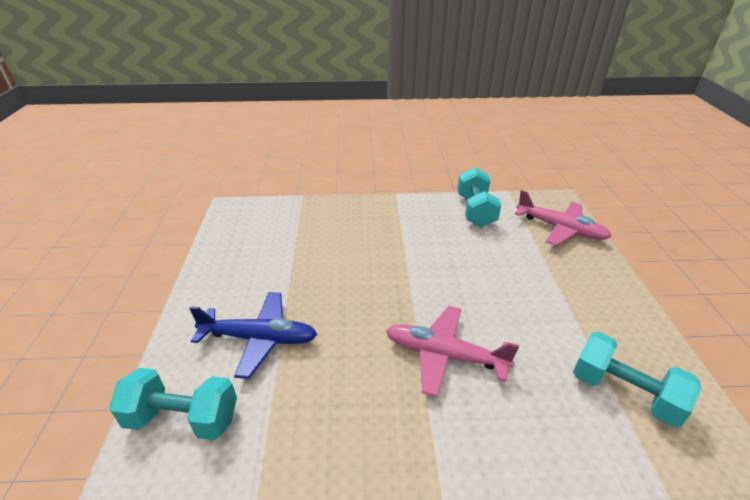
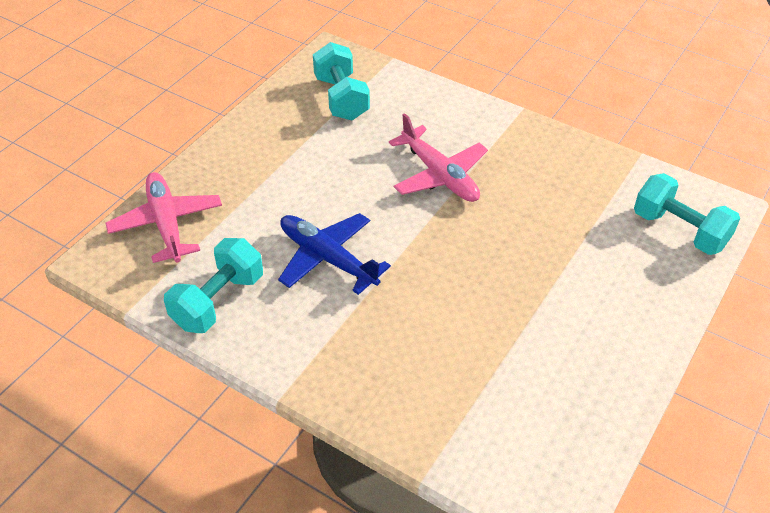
camera: 145 degrees left, 10 degrees up
blue plane [189,292,318,379] -> blue plane moved to [278,213,391,295]

